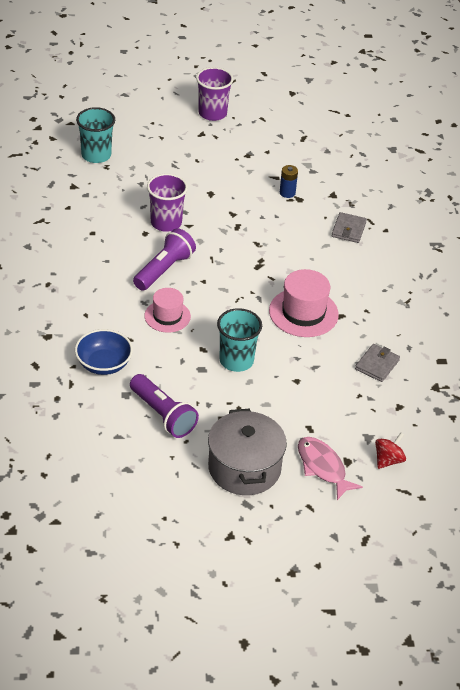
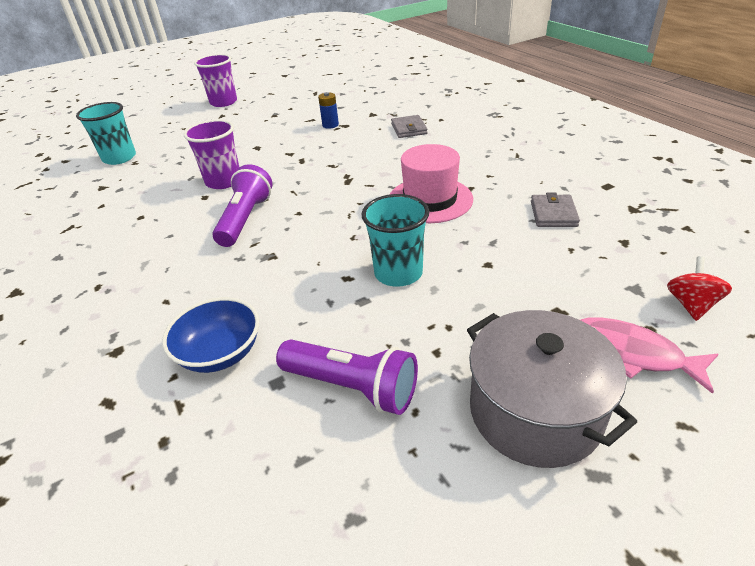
camera: 20 degrees left, 5 degrees down
pink hat [144,288,191,332] -> none

